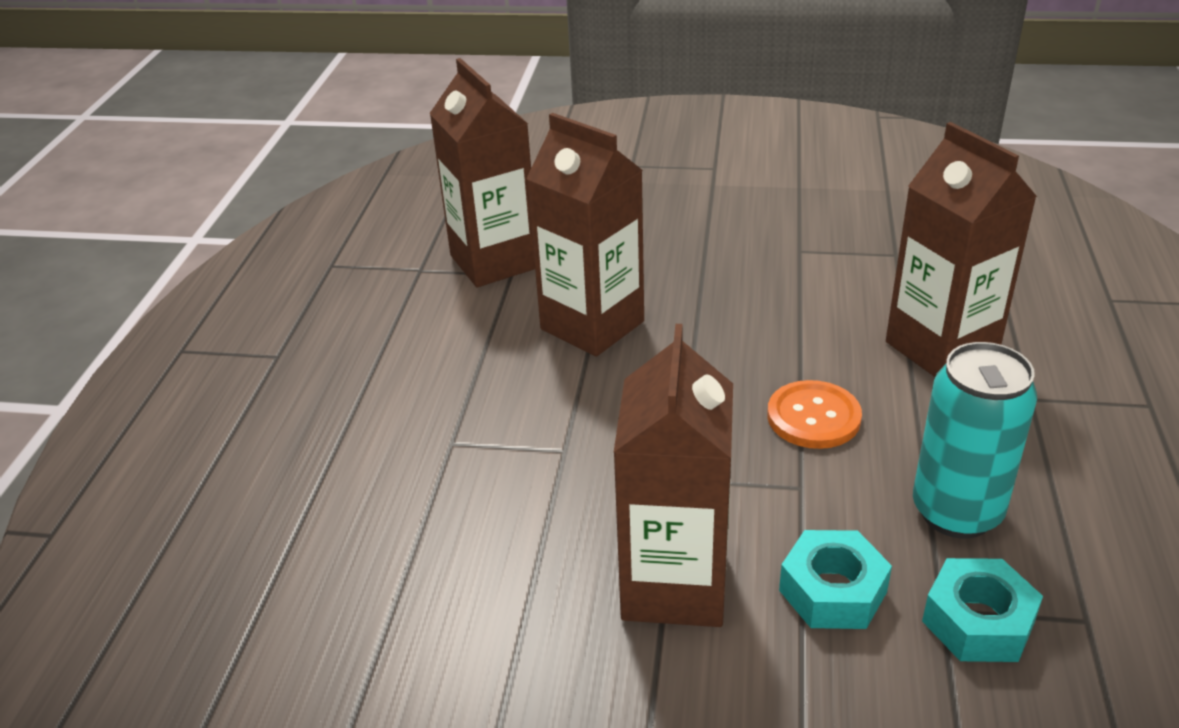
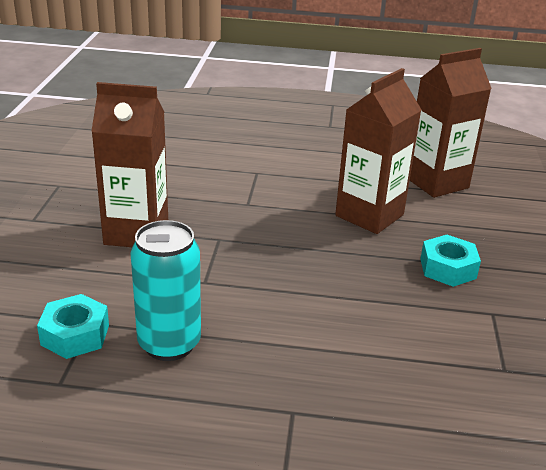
camera: 85 degrees right, 5 degrees down
orange button [767,380,862,449] -> none
turquoise nut [779,530,892,629] -> turquoise nut moved to [420,235,481,287]
brown carton [886,122,1037,377] -> none

